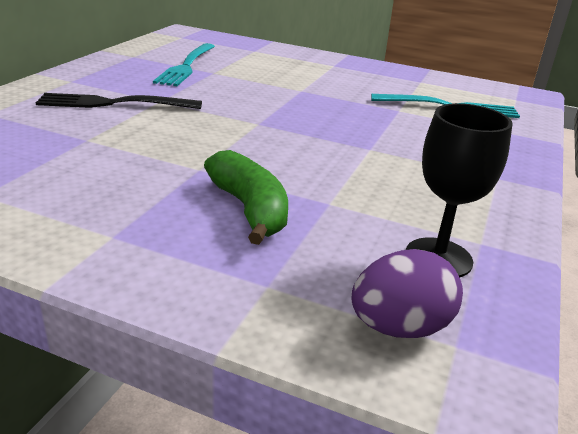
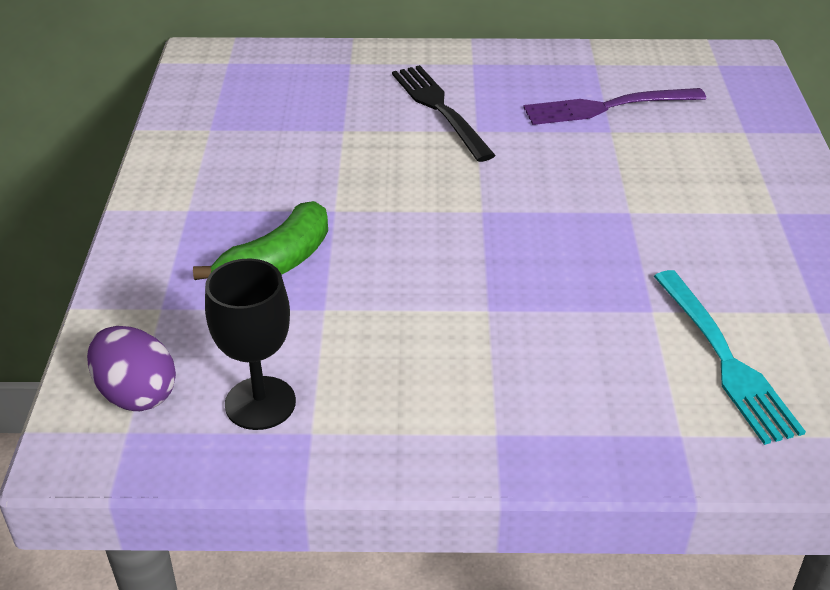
camera: 70 degrees right, 10 degrees up
turquoise fork [153,43,215,86] -> purple fork [523,88,706,125]

